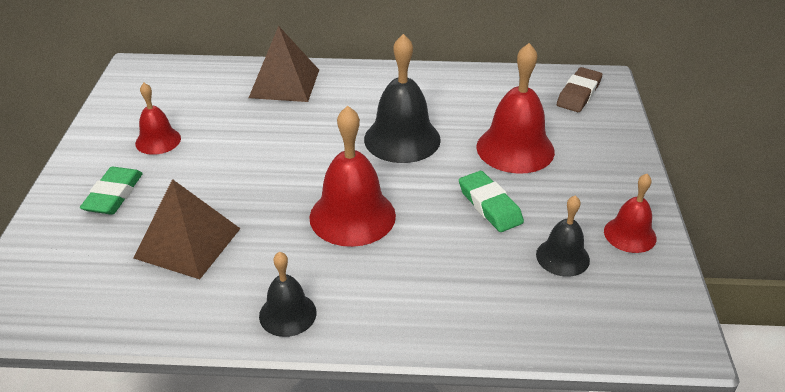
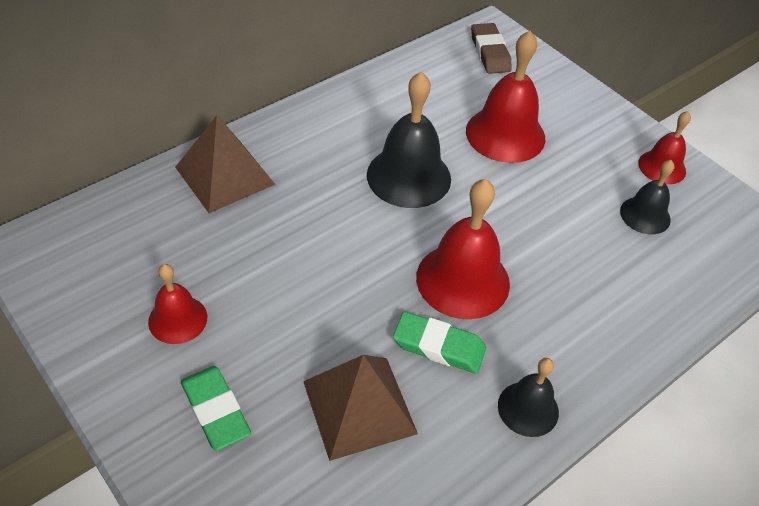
camera: 45 degrees left, 10 degrees up
green eraser [459,171,524,232] -> green eraser moved to [393,311,486,374]

